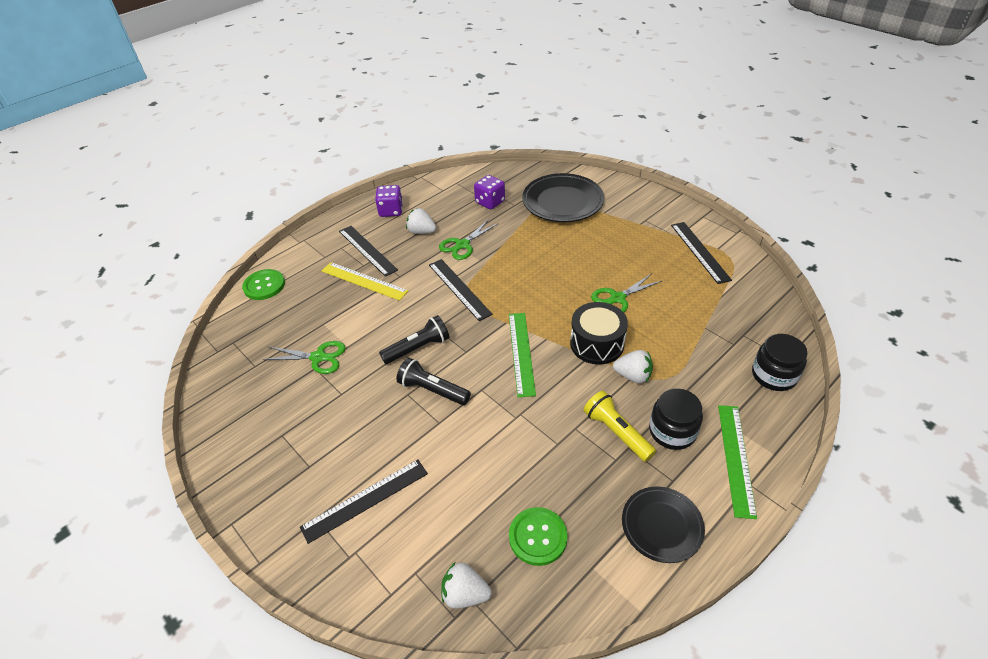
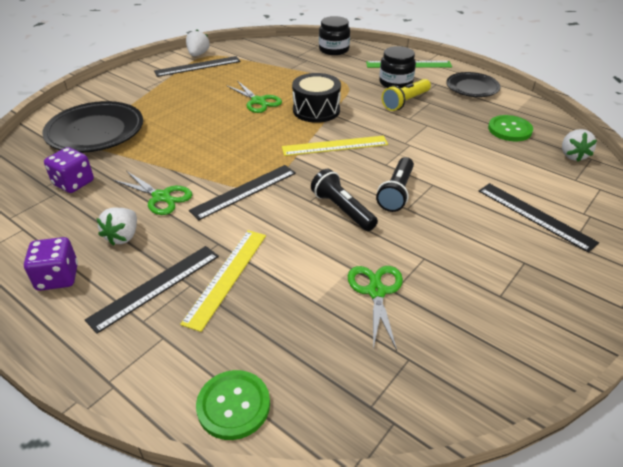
camera: 100 degrees left, 5 degrees down
green ruler [509,313,536,397] -> yellow ruler [282,136,388,156]
white strawberry [613,350,653,383] -> white strawberry moved to [186,30,210,56]

